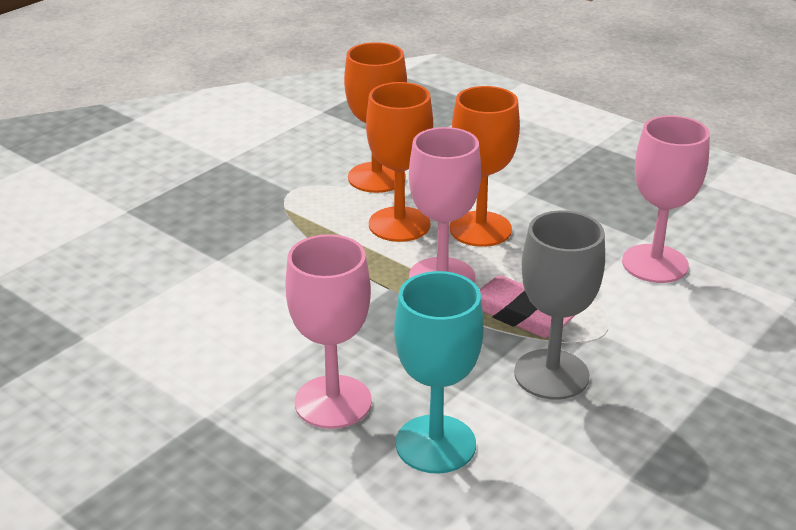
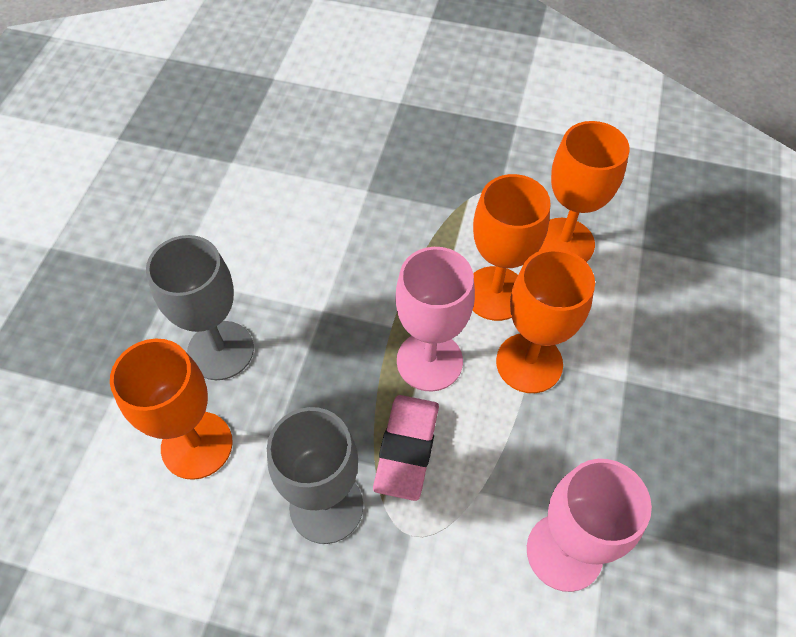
camera: 65 degrees right, 25 degrees up
pink goblet [285,234,372,429] -> grey goblet [146,235,254,380]
turquoise goblet [394,271,484,474] -> orange goblet [110,339,233,480]

